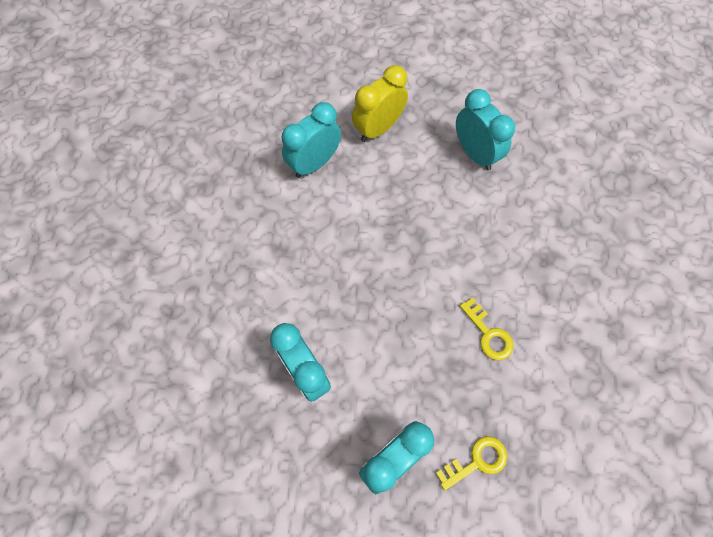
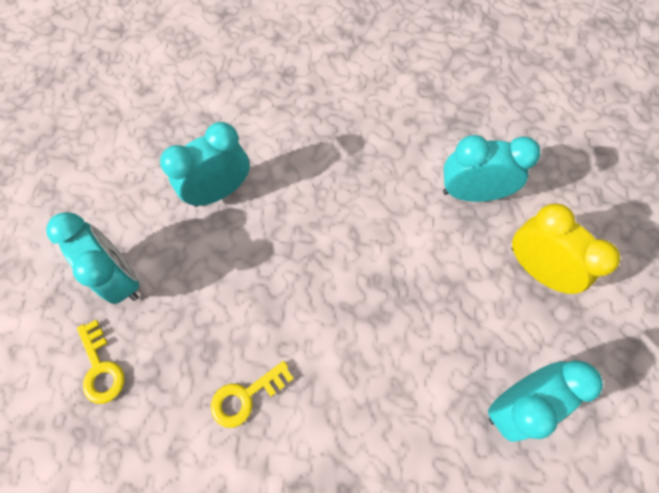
camera: 90 degrees right, 0 degrees up
turquoise clock [282,102,341,178] -> turquoise clock turned 45 degrees counterclockwise [443,135,540,202]

